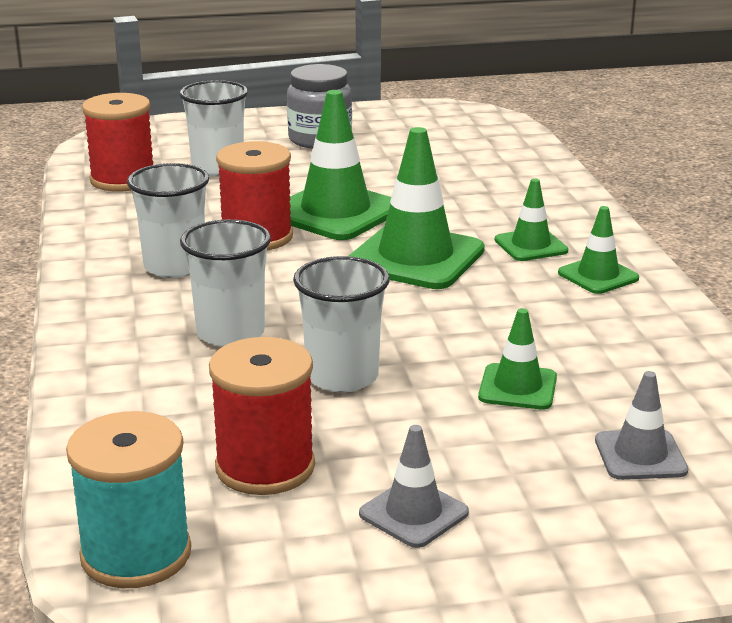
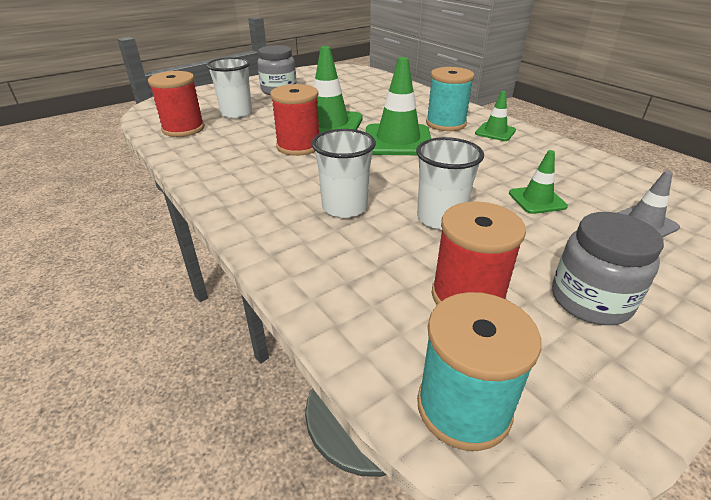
camera: 25 degrees left, 10 degrees up
white cup [127,163,209,278] -> none
grey traffic cone [359,425,469,548] -> grey jar [552,212,664,325]
green traffic cone [495,178,568,261] -> turquoise spool [426,67,474,131]

